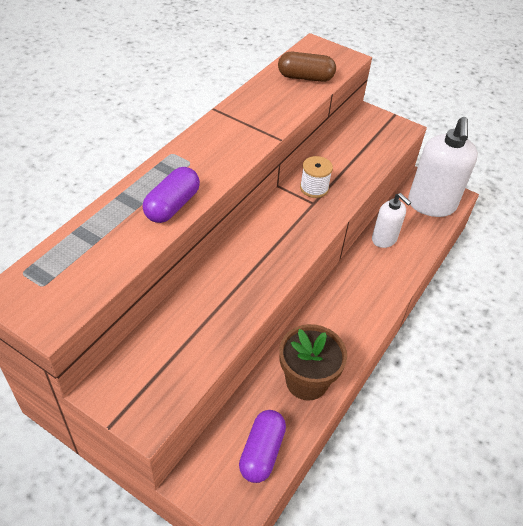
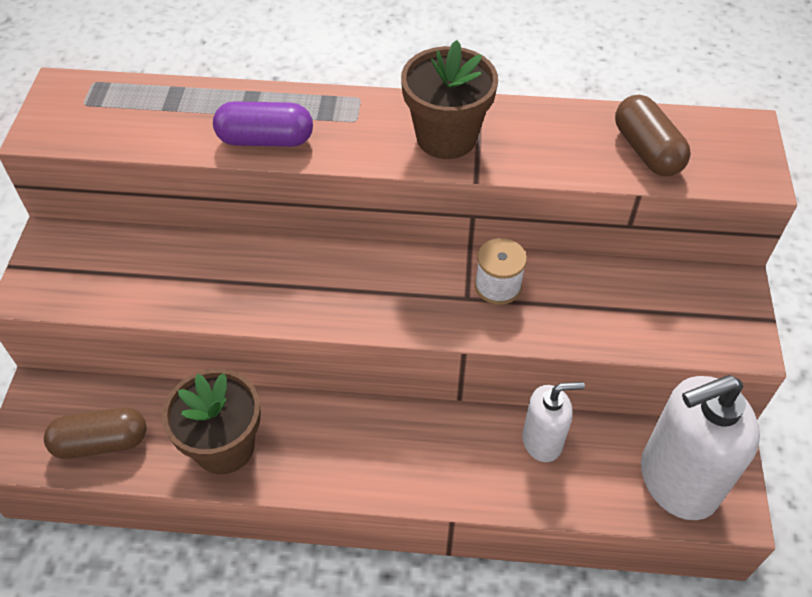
camera: 65 degrees right, 5 degrees up
purple capsule [239,410,286,483] -> brown capsule [44,407,146,459]
white soap dispenser [372,193,411,248] -> white soap dispenser turned 120 degrees counterclockwise [522,382,585,462]
none -> brown flower pot [401,40,498,159]

